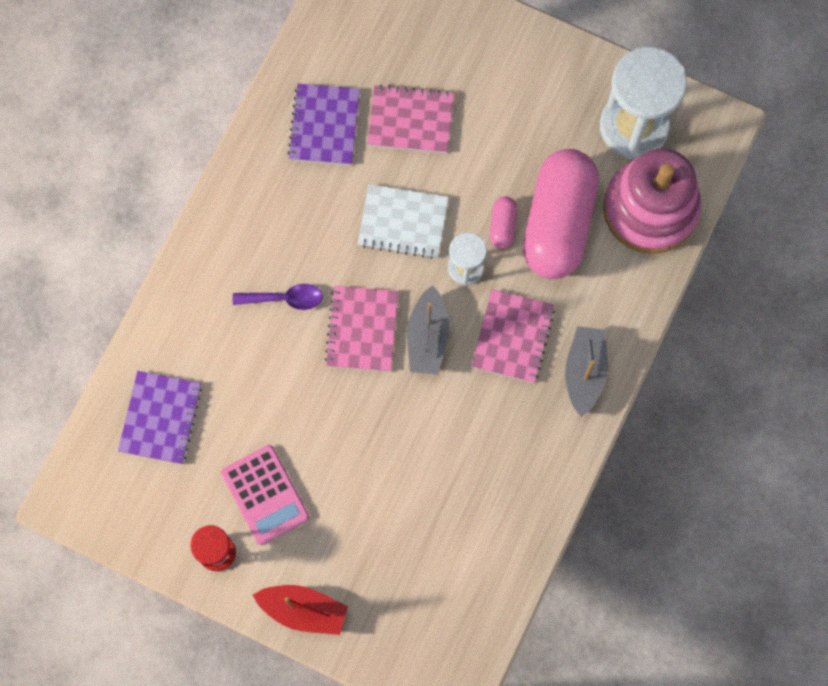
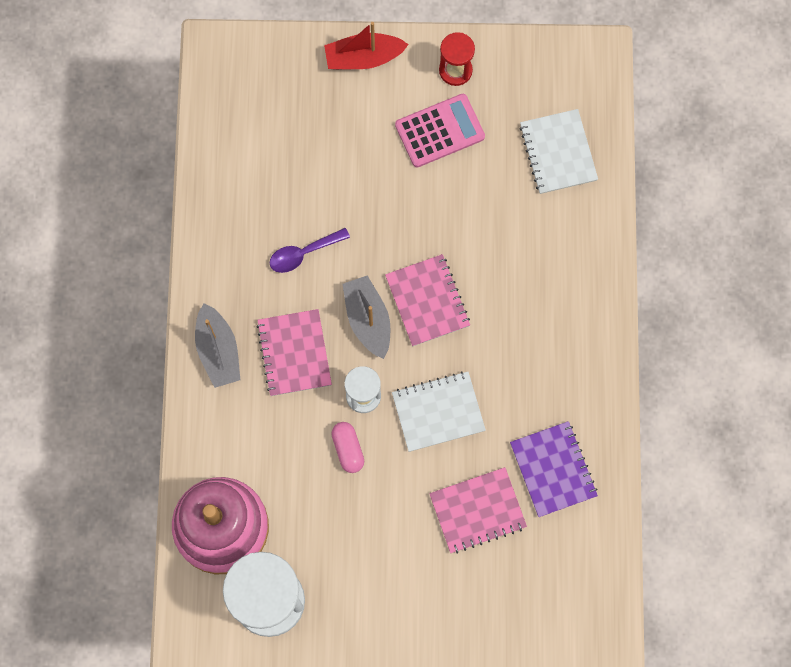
camera: 155 degrees right, 0 degrees up
purple notebook [118,371,202,464] -> white notebook [519,109,598,194]
pink calculator [221,445,310,545] -> pink calculator turned 120 degrees clockwise [395,94,485,168]
purple spoon [233,284,323,310] -> purple spoon moved to [270,228,350,273]
pink capsule [523,149,599,279] -> none

